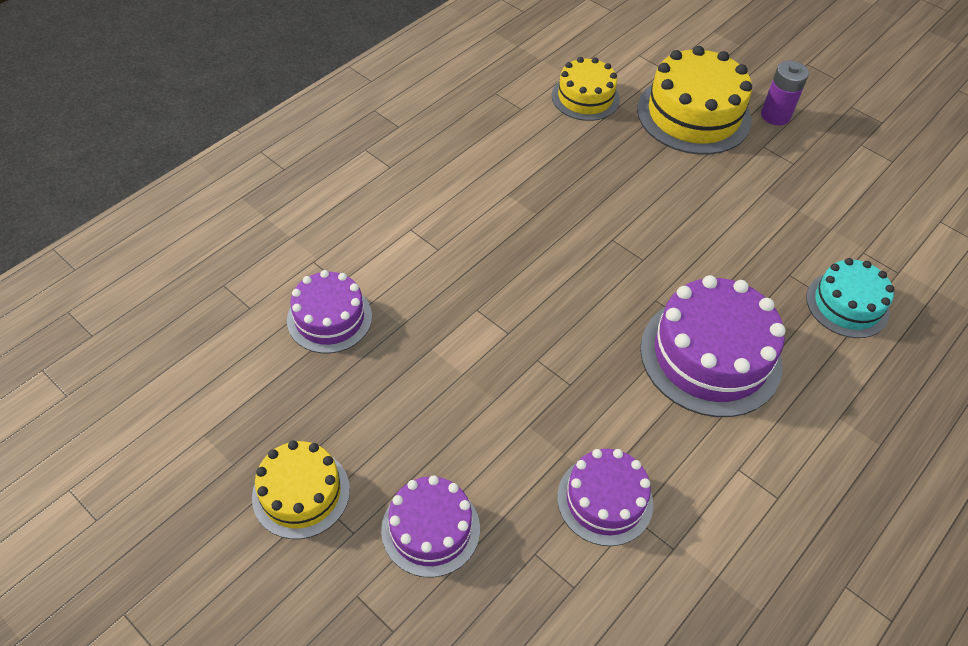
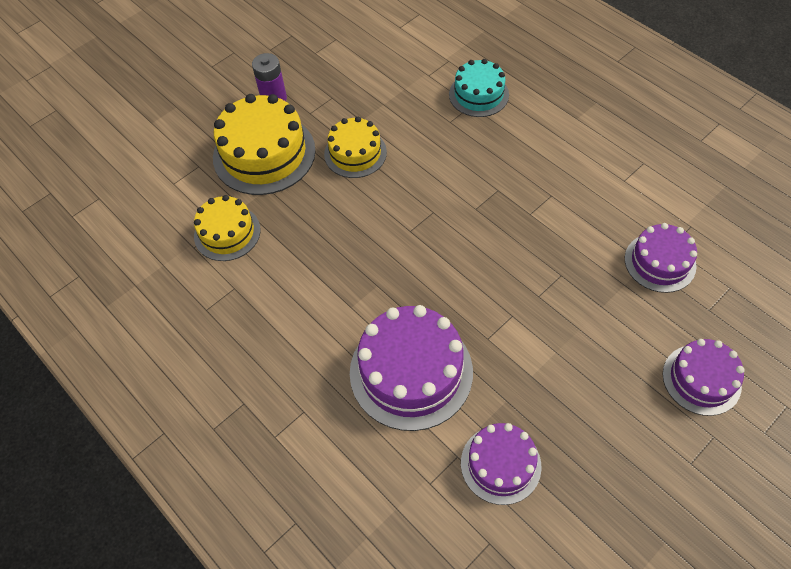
camera: 80 degrees left, 5 degrees up
yellow cake [252,440,350,539] -> yellow cake moved to [324,116,387,178]
purple cake [640,275,786,417] -> purple cake moved to [350,305,473,431]

